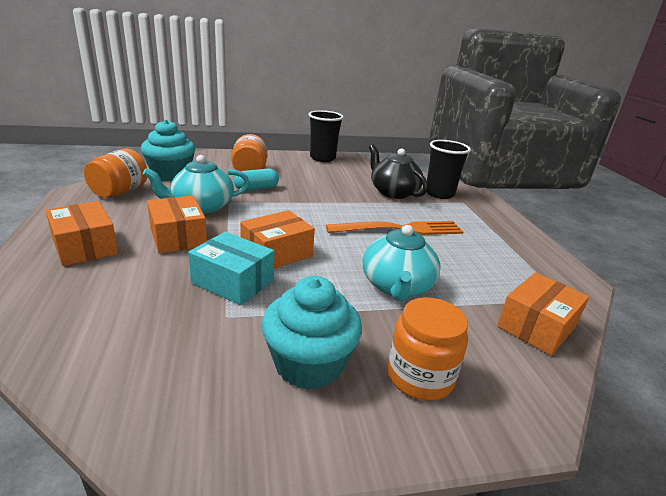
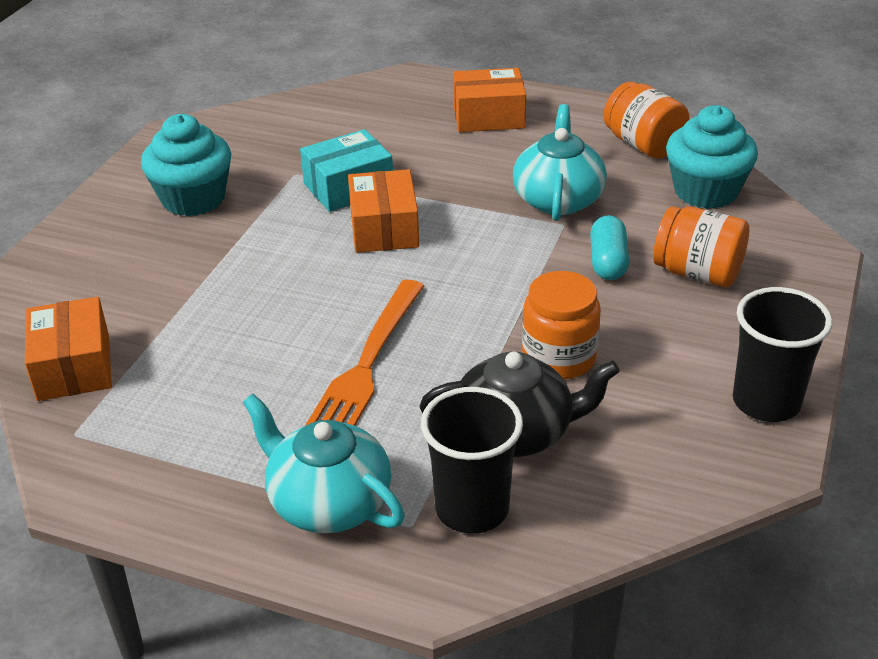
camera: 125 degrees right, 10 degrees up
orange box [147,195,207,254] -> none
turquoise teapot [363,225,441,301] -> turquoise teapot moved to [243,394,405,533]
orange jar [388,297,468,401] -> orange jar moved to [522,271,601,379]

